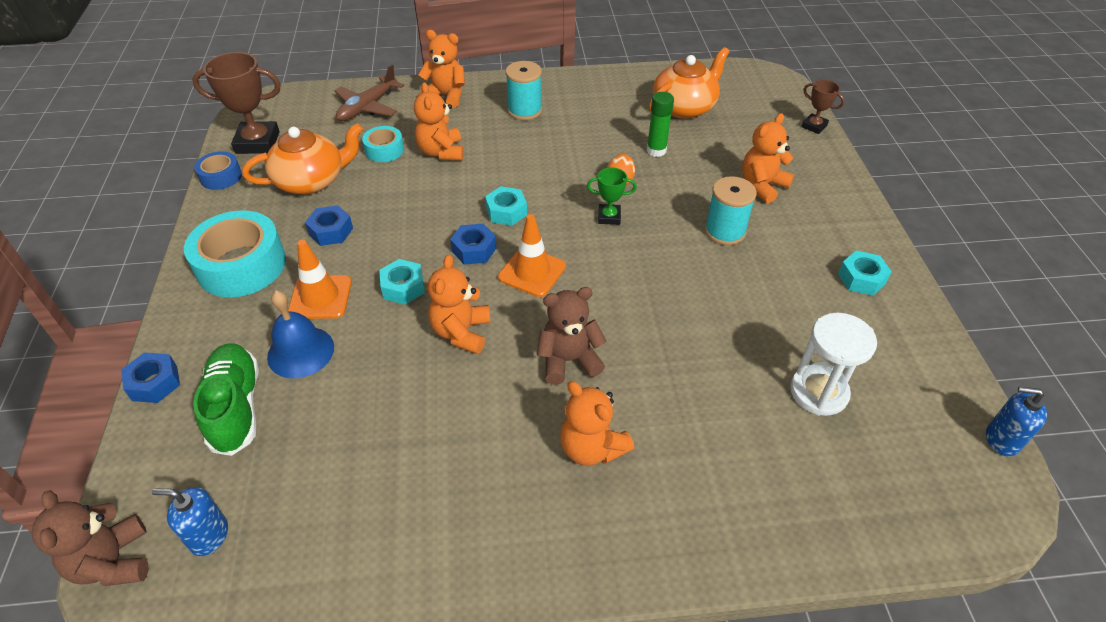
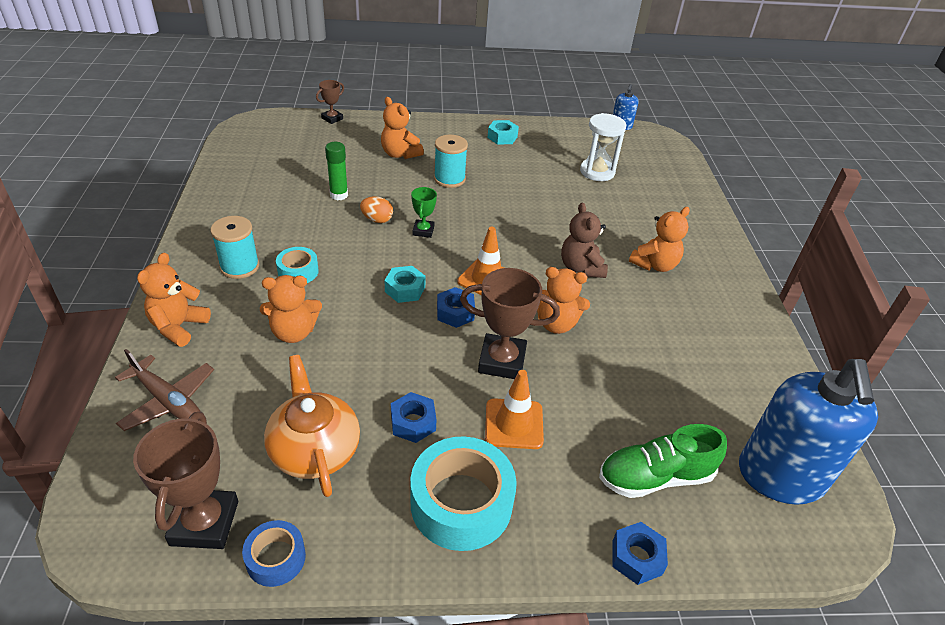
camera: 90 degrees left, 5 degrees down
brown teddy bear [32,490,148,586] -> none
blue soap dispenser [152,487,228,556] -> blue soap dispenser [739,359,878,505], size x2.30
blue bell [267,290,334,379] -> none
turquoise tape [362,126,404,162] -> turquoise tape moved to [276,247,319,283]
turquoise nut [379,259,425,305] -> brown trophy [460,268,560,379]
orange teapot [649,47,730,119] -> none

